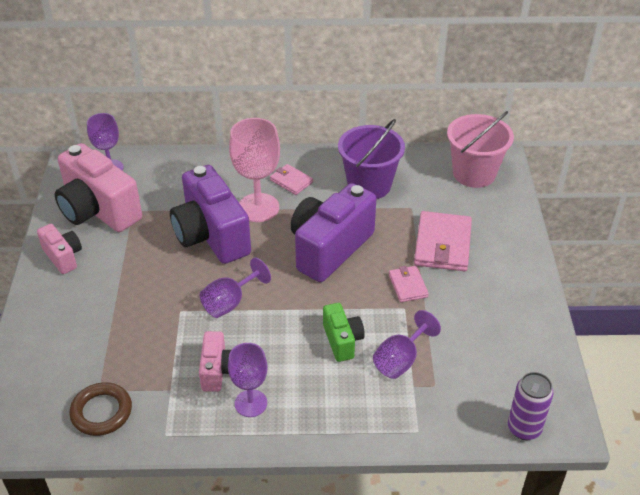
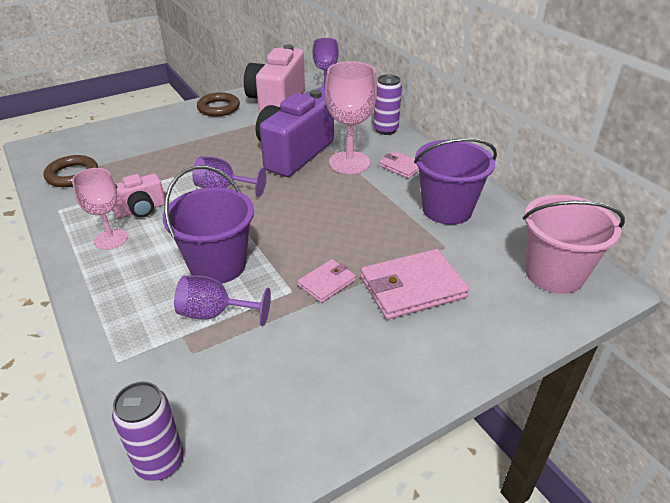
camera: 60 degrees right, 5 degrees down
pink camera [37,224,82,274] -> brown ring [197,92,240,117]
purple goblet [228,343,268,417] -> pink goblet [72,168,128,250]
pink wallet [270,164,313,195] -> pink wallet turned 60 degrees counterclockwise [379,151,419,178]
purple camera [290,183,376,282] -> none
green camera [323,303,365,362] -> purple bucket [163,166,254,283]
none -> purple can [373,74,402,135]

